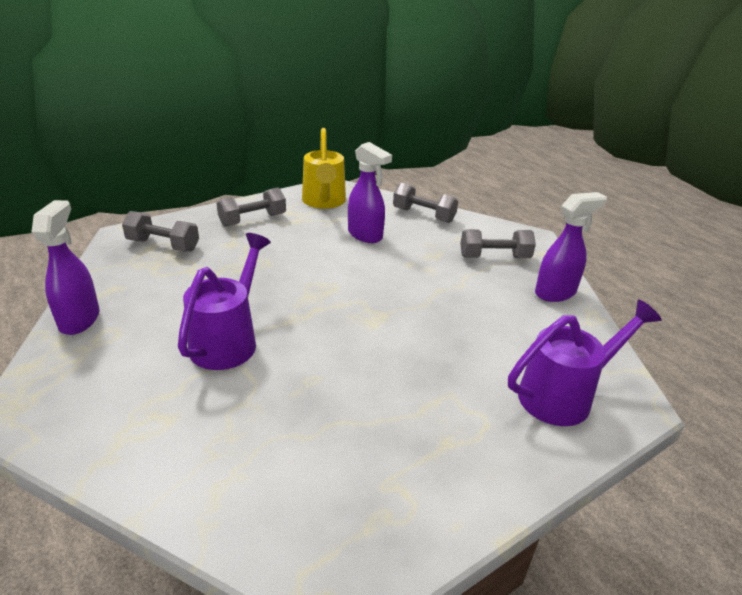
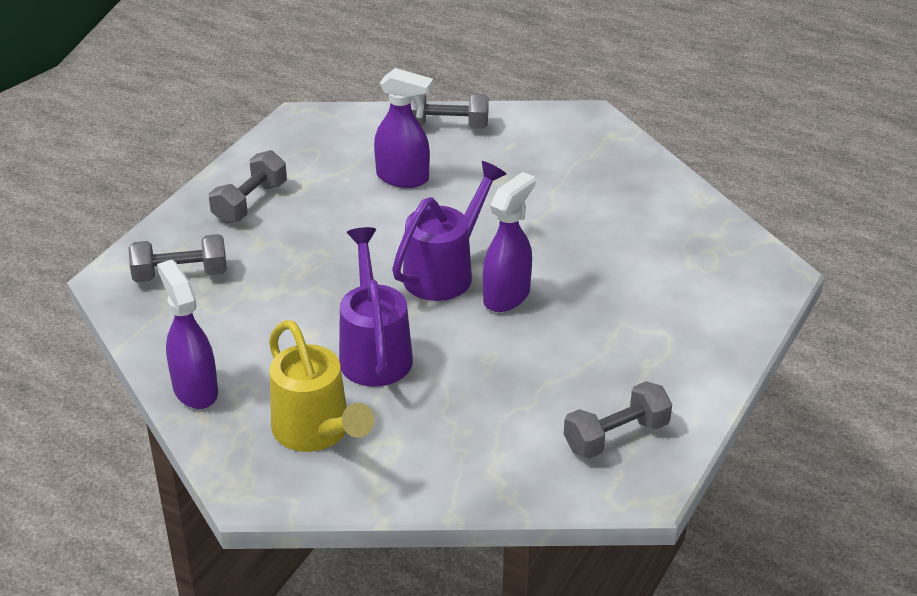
camera: 25 degrees left, 5 degrees up
yellow watering can [302,128,346,209] -> yellow watering can moved to [269,320,374,452]
grey dumbbell [460,229,536,258] -> grey dumbbell moved to [564,381,672,459]
purple watering can [508,300,662,426] -> purple watering can moved to [392,161,507,301]
purple spray bottle [535,192,607,302] -> purple spray bottle moved to [483,172,535,312]

